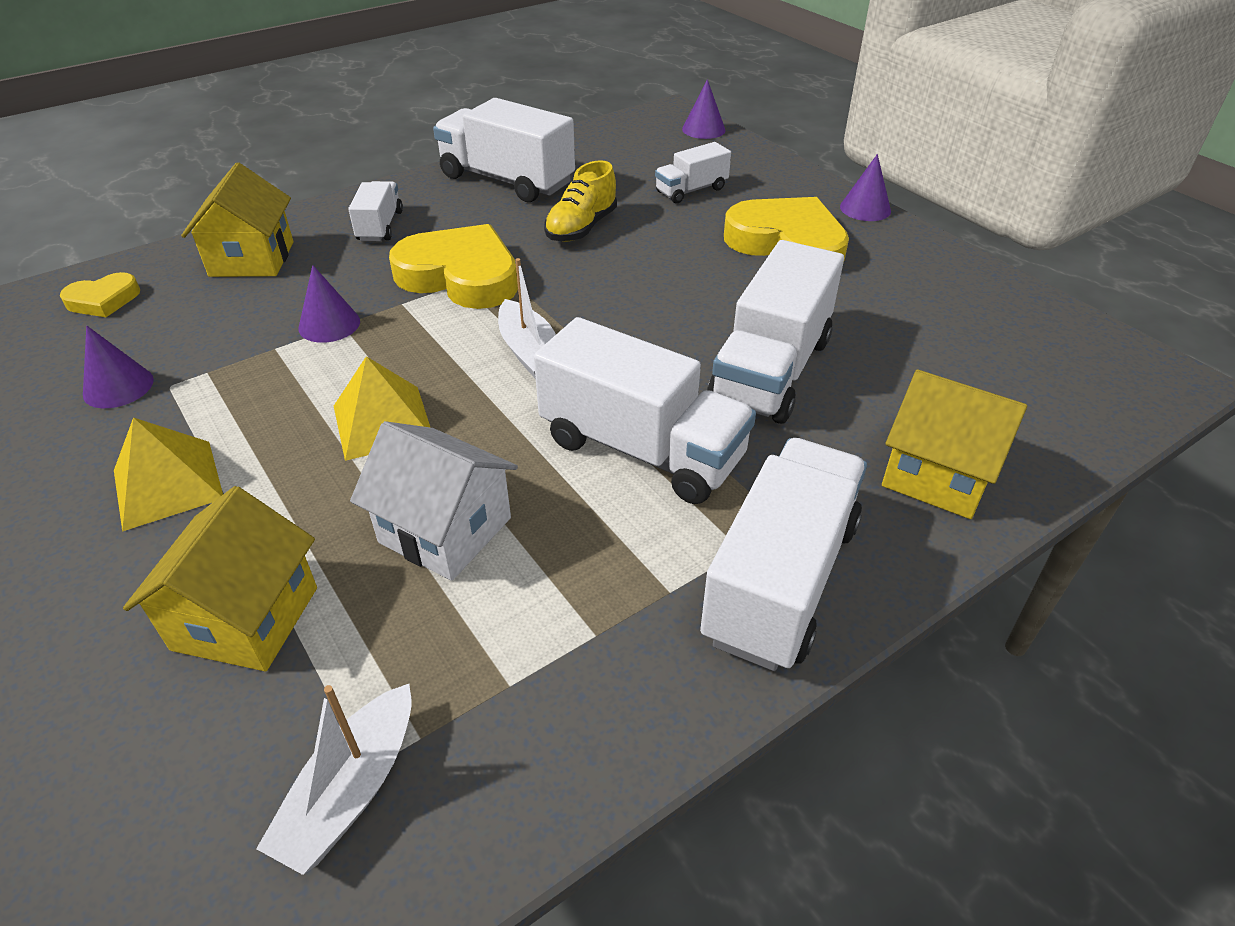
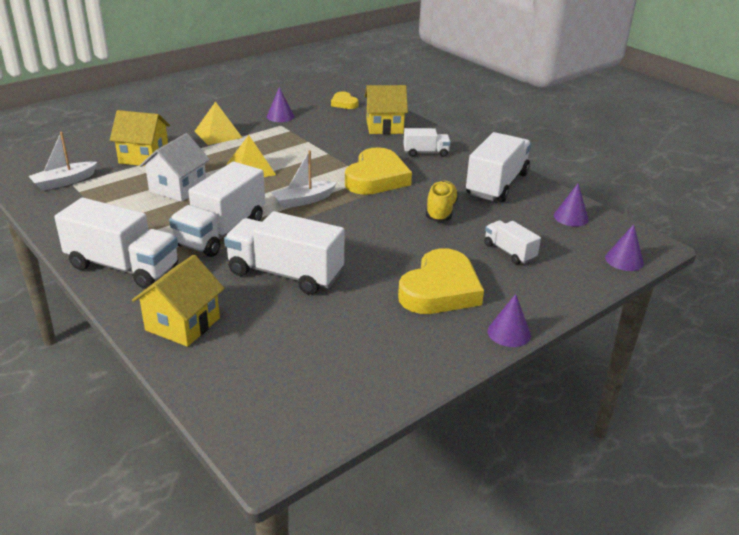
camera: 85 degrees right, 10 degrees down
white boat [256,684,412,875] -> white boat turned 60 degrees counterclockwise [28,132,97,191]
purple cone [299,265,360,343] -> purple cone moved to [554,184,589,227]
yellow shoe [544,160,617,242] -> yellow shoe turned 75 degrees clockwise [426,181,459,222]

